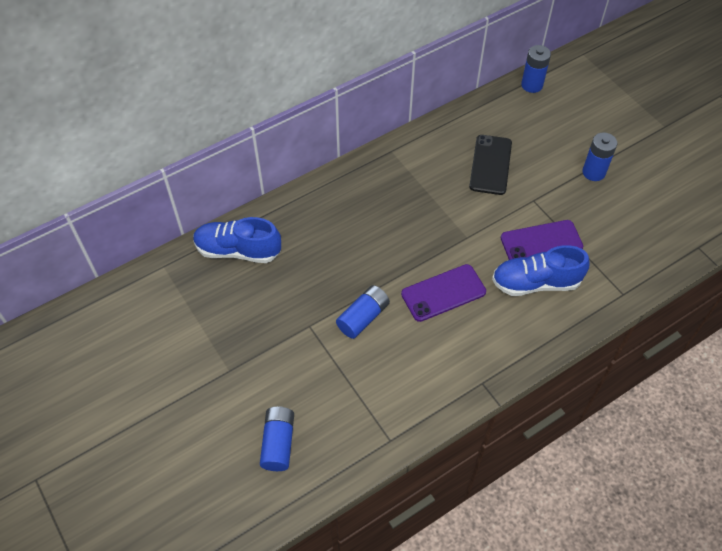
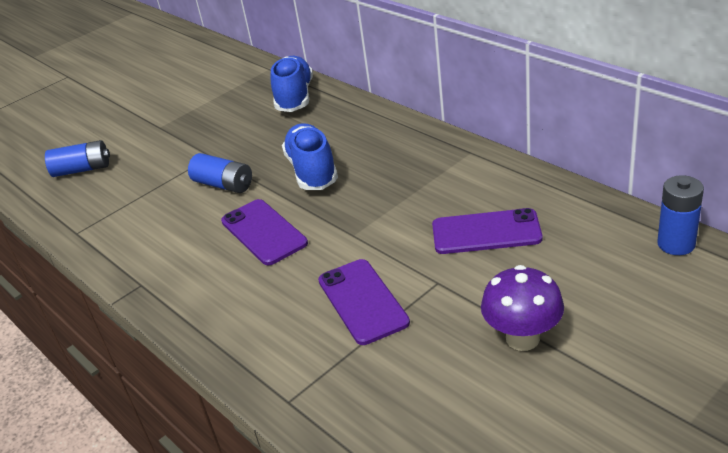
camera: 85 degrees right, 20 degrees down
black phone [469,135,512,195] -> purple phone [432,208,543,254]
blue shoe [492,245,589,296] -> blue shoe moved to [282,123,338,190]
blue battery [582,132,617,181] -> purple mushroom [481,265,564,351]

